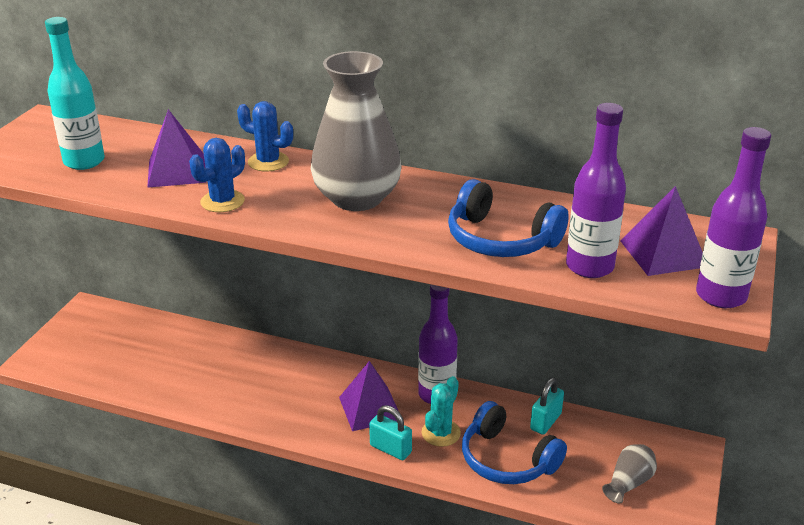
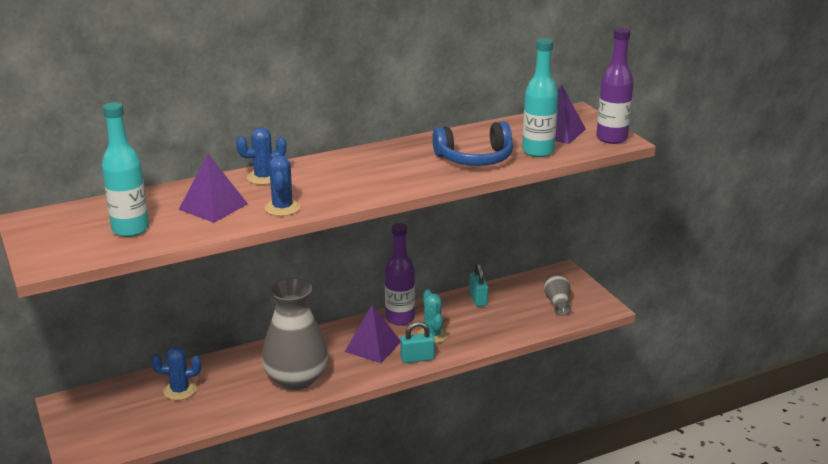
camera: 45 degrees left, 5 degrees down
grey vase [311,51,401,211] -> grey vase moved to [262,278,328,390]
blue headphones [462,401,567,484] -> none
purple bottle [566,103,626,278] -> turquoise bottle [522,38,558,157]
none -> blue cactus [151,347,201,400]

